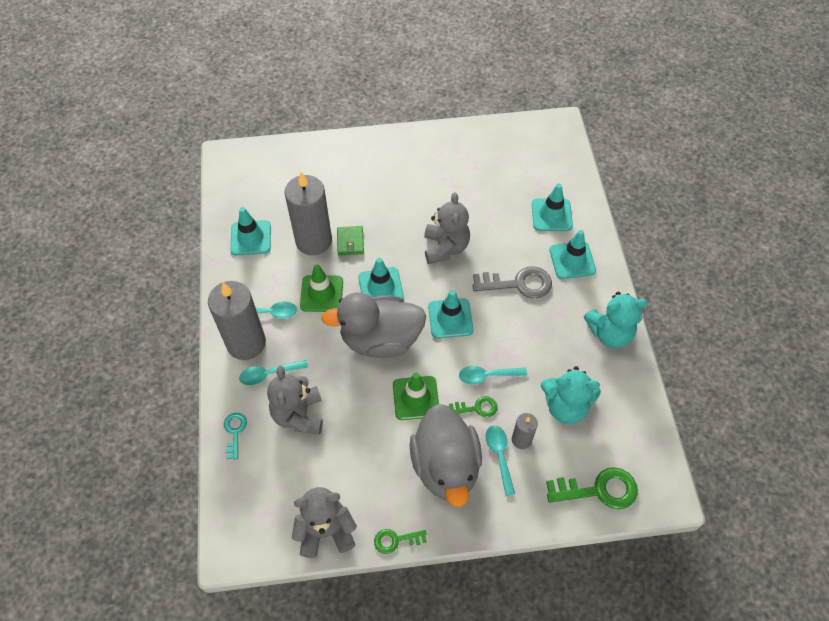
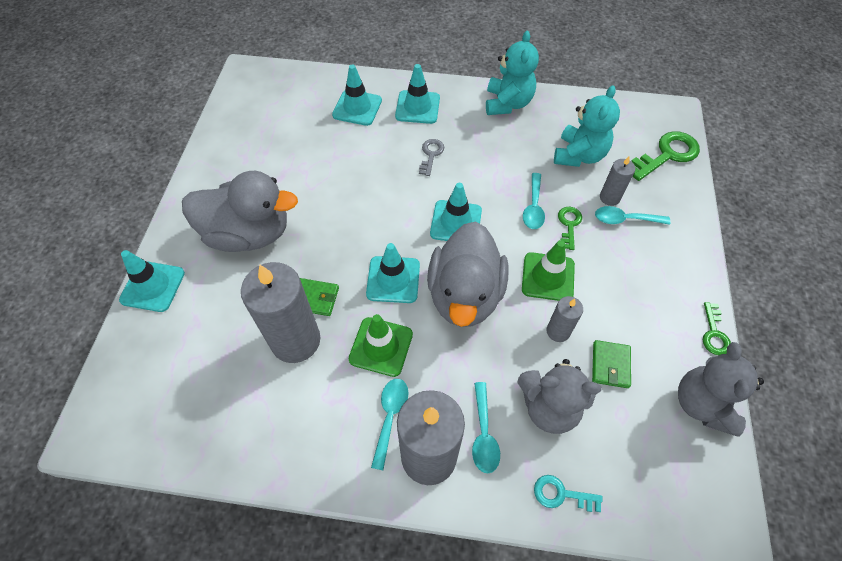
camera: 75 degrees left, 0 degrees up
turquoise traffic cone [230,207,271,255] -> turquoise traffic cone moved to [119,250,185,312]
grey duck [410,404,482,507] -> grey duck moved to [182,171,298,252]
grey teddy bear [424,192,470,264] -> none
grey key [473,266,552,298] -> grey key [419,139,444,176], size x0.56
green key [546,467,638,509] -> green key turned 45 degrees clockwise [631,131,700,181]
none -> grey candle [546,296,583,342]
none -> green wallet [592,340,631,388]

